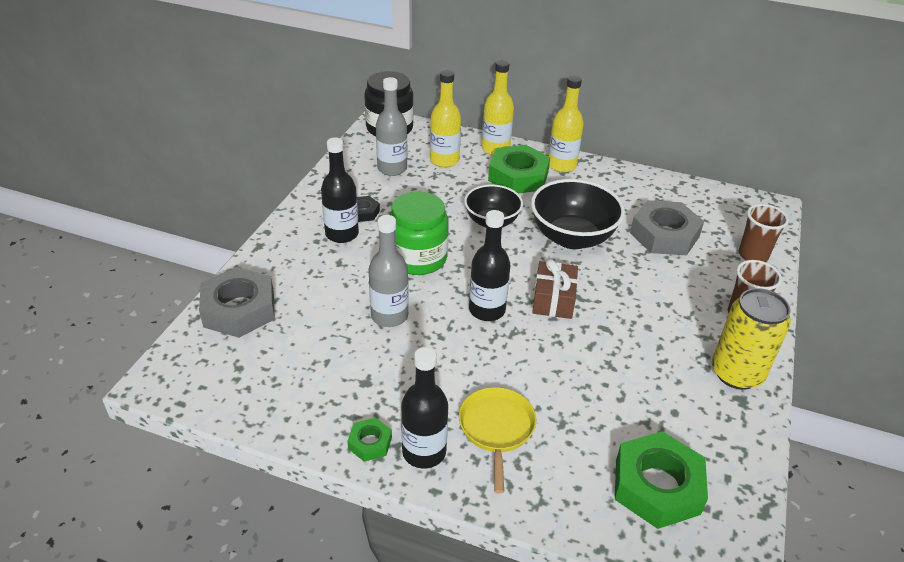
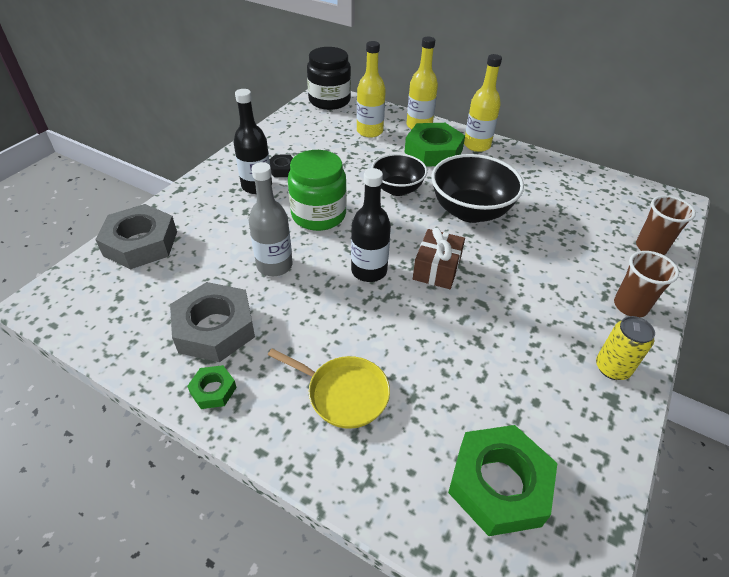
camera: 10 degrees right, 5 degrees up
grey bottle [376,77,407,176] -> none
black bottle [401,347,448,469] -> none
yellow pan [459,387,536,494] -> yellow pan turned 105 degrees clockwise [268,348,390,429]
grey nut [630,200,704,255] -> grey nut moved to [170,282,255,362]
yellow can [712,288,791,390] -> yellow can [596,316,655,380], size x0.63

